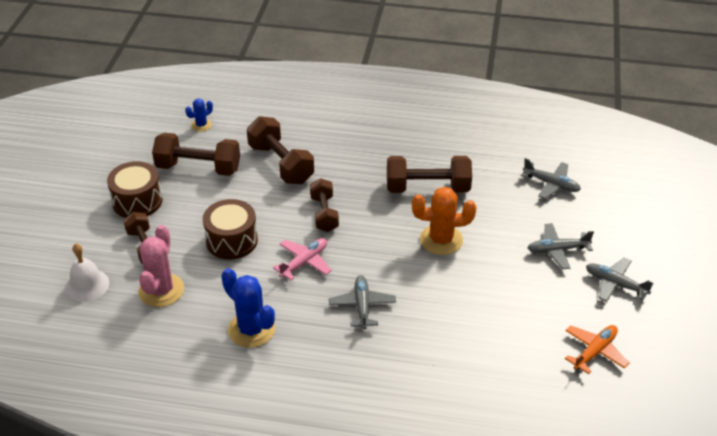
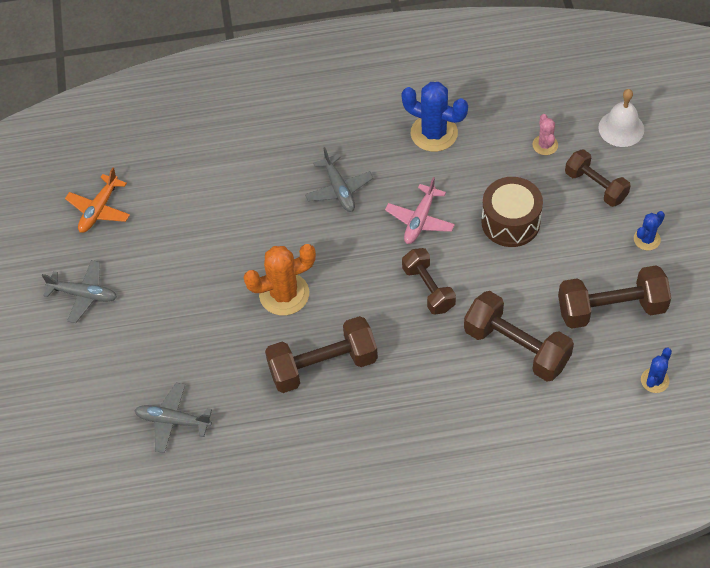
camera: 165 degrees right, 15 degrees up
brown drum [107,161,163,218] -> blue cactus [634,211,665,251]
pink cactus [138,225,184,307] -> pink cactus [533,114,558,155], size x0.54
grey plane [528,223,594,269] -> none

